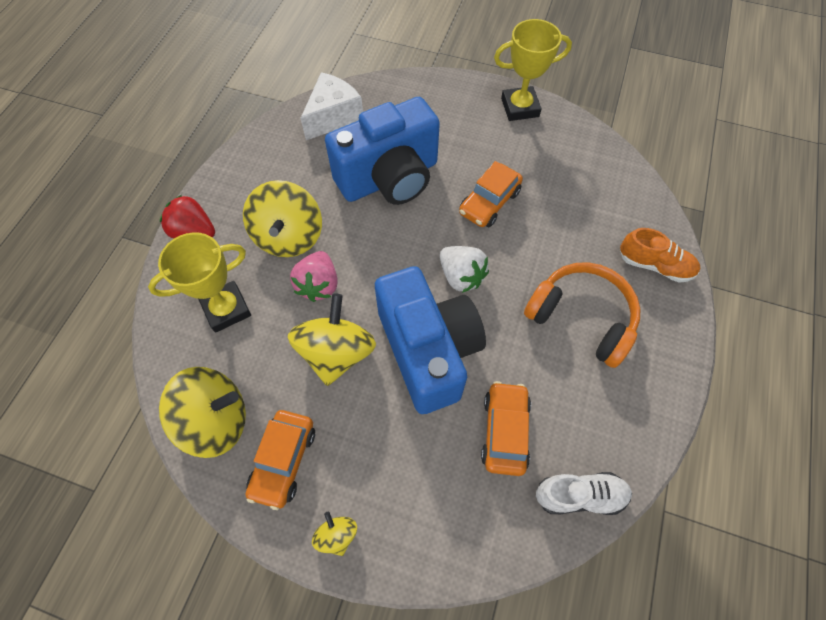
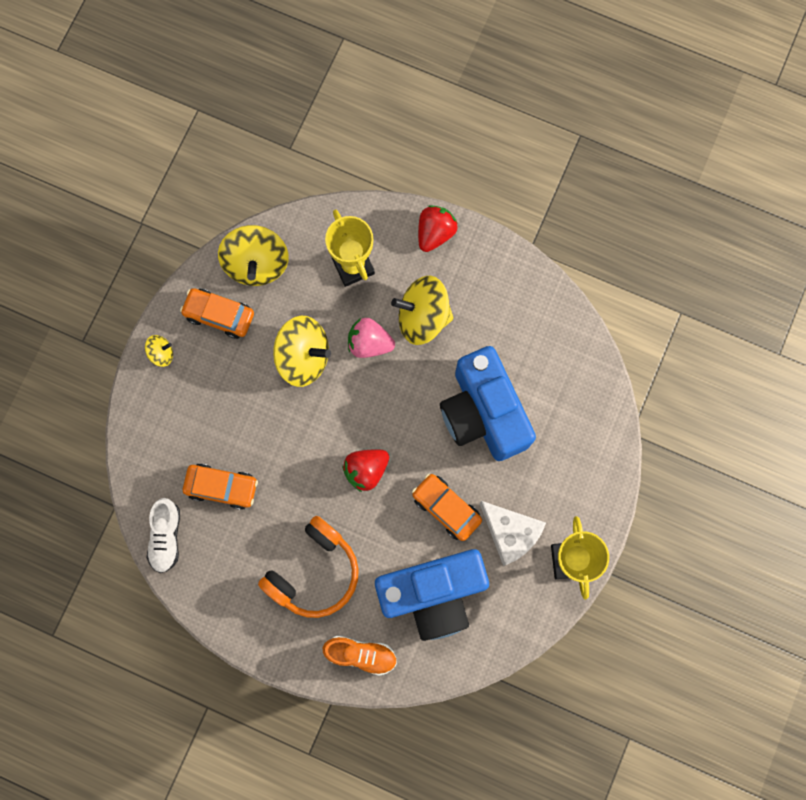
camera: 95 degrees right, 15 degrees up
white cheese [300,72,363,140] -> white cheese moved to [479,501,546,566]
blue camera [375,266,486,414] -> blue camera moved to [375,549,489,641]
white strawberry [440,246,489,293] -> red strawberry [342,449,389,492]
orange shoe [620,228,700,283] -> orange shoe turned 105 degrees counterclockwise [323,636,397,676]

